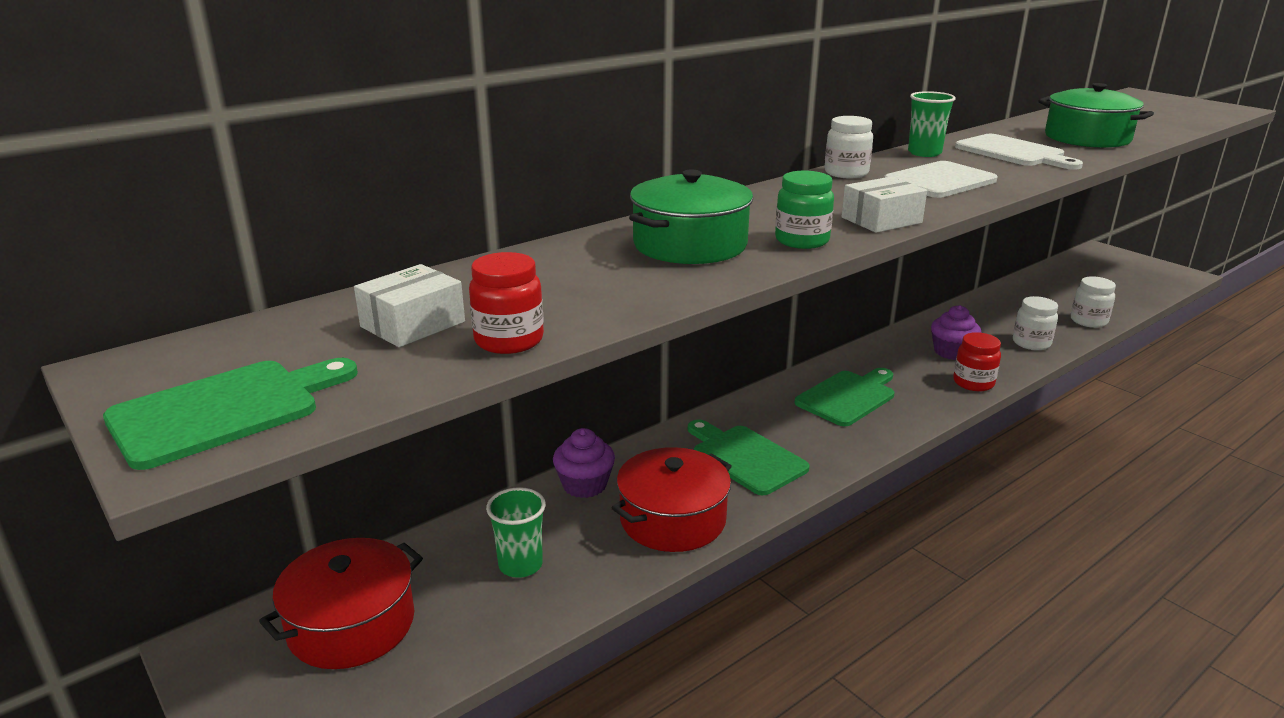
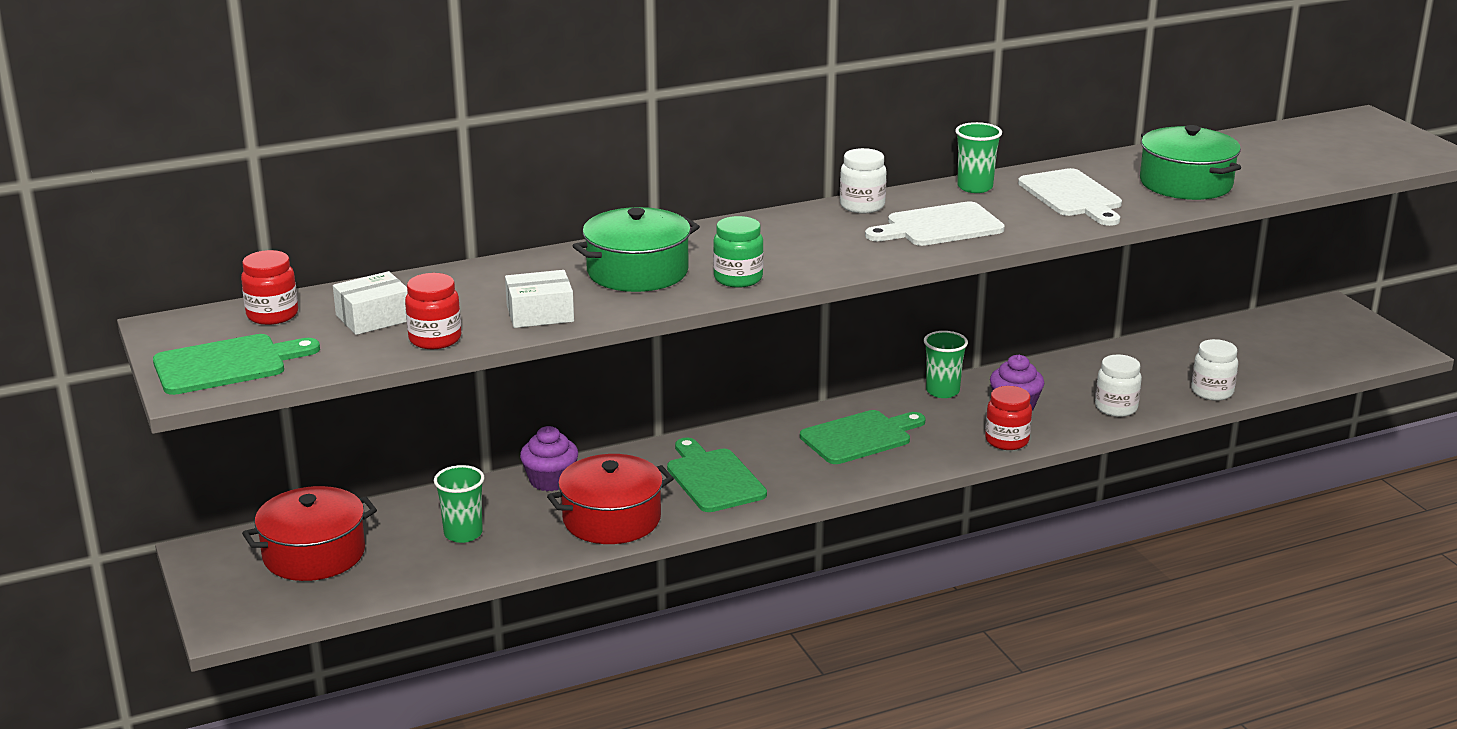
camera: 15 degrees right, 0 degrees up
white box [842,177,927,233] -> white box moved to [505,270,574,328]
none -> red jar [241,250,298,325]
none -> green cup [924,331,968,398]

